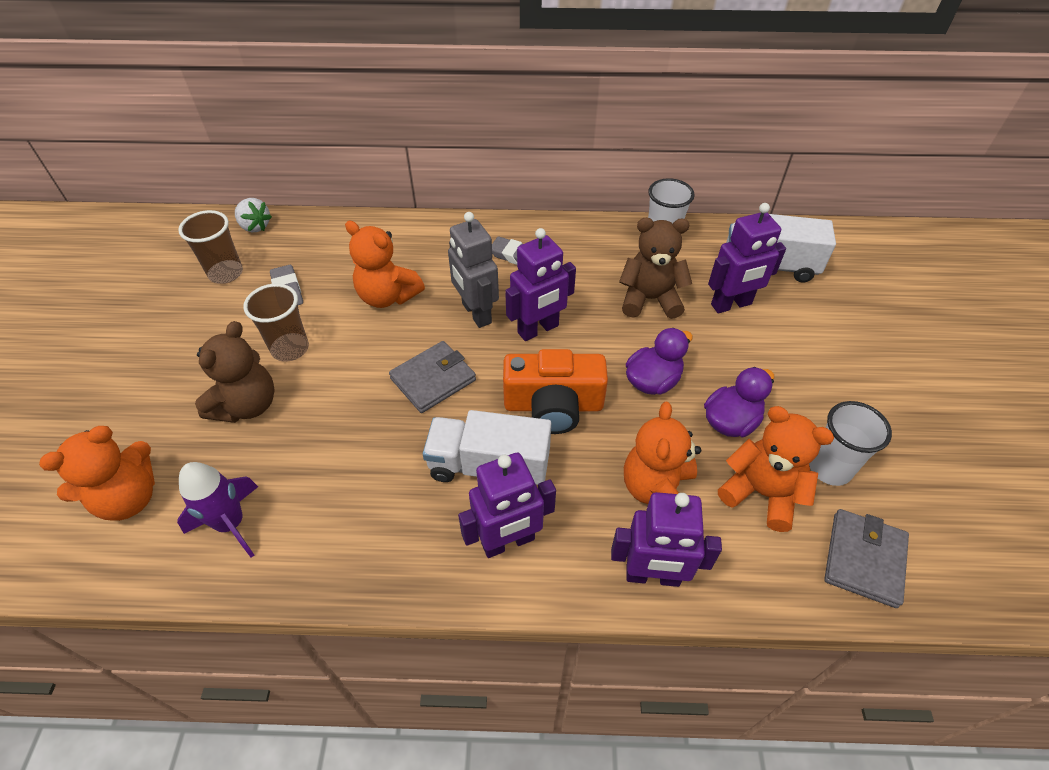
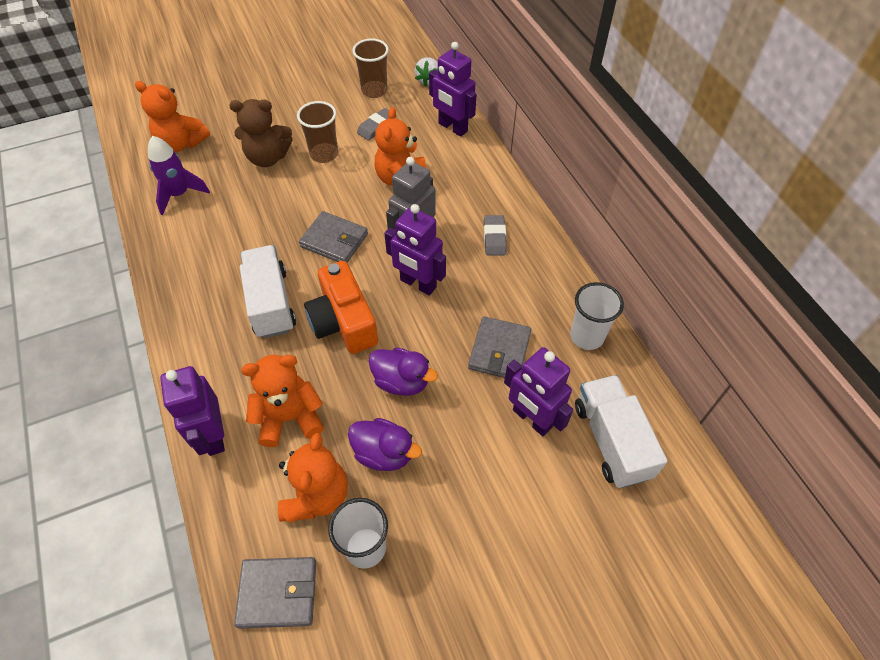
camera: 65 degrees right, 5 degrees up
purple robot [458,453,556,558] -> purple robot moved to [429,42,477,137]
brown teddy bear [619,218,692,319] -> grey wallet [468,316,531,378]

